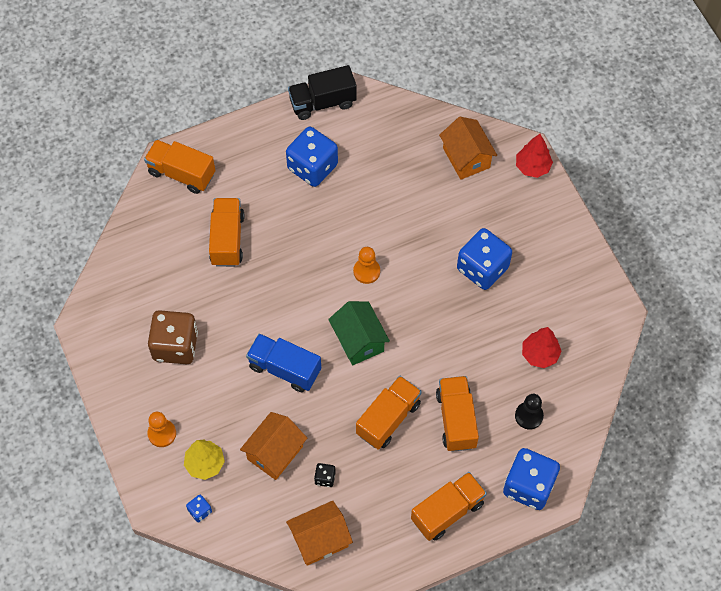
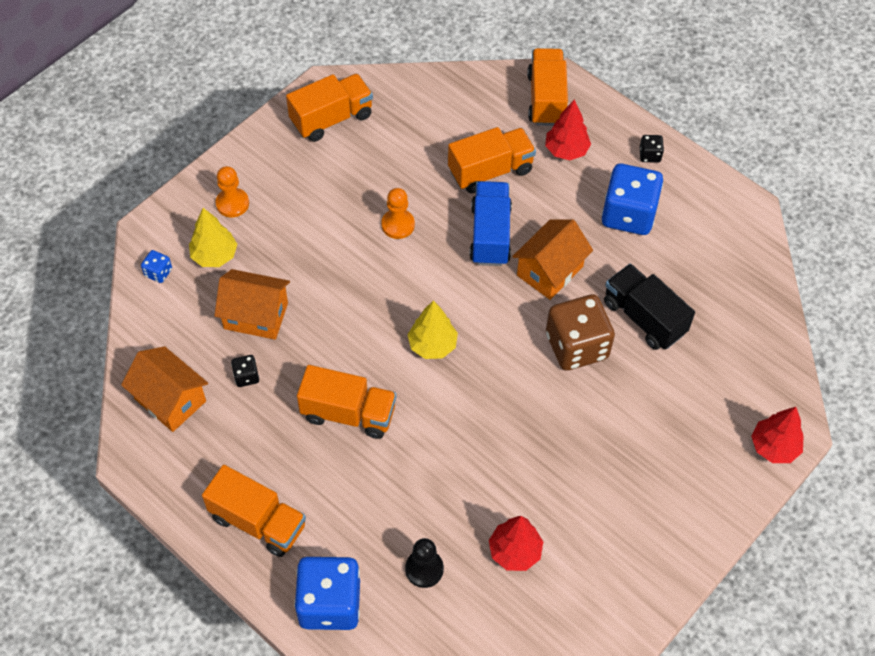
camera: 65 degrees right, 5 degrees down
brown dice [148,310,198,364] -> brown dice moved to [546,294,615,371]
blue truck [246,333,321,392] -> blue truck moved to [469,181,512,266]
black truck [288,65,357,120] -> black truck moved to [604,264,695,350]
green house [328,301,390,366] -> yellow tree [408,300,458,359]
orange pawn [353,247,380,284] -> orange pawn moved to [381,188,415,239]
orange truck [436,376,479,452] -> orange truck moved to [286,74,373,142]
orange house [439,117,497,180] -> orange house moved to [512,219,593,300]
blue dice [457,228,512,290] -> none
none -> red tree [545,99,591,160]
none -> black dice [640,135,664,163]

